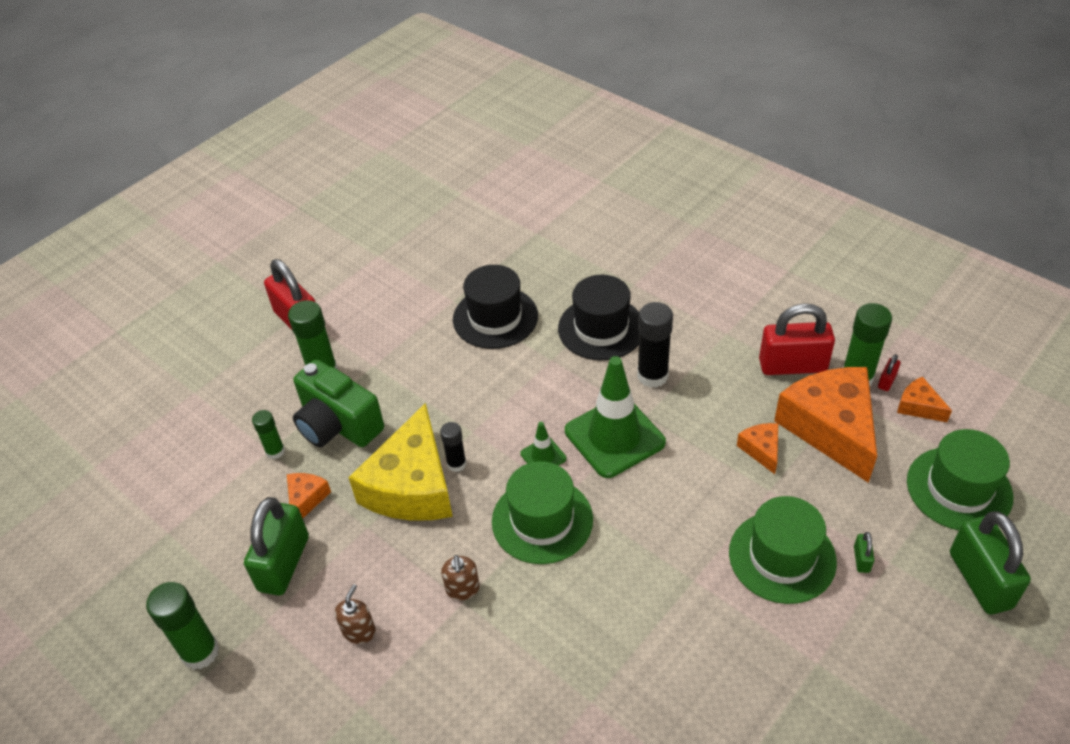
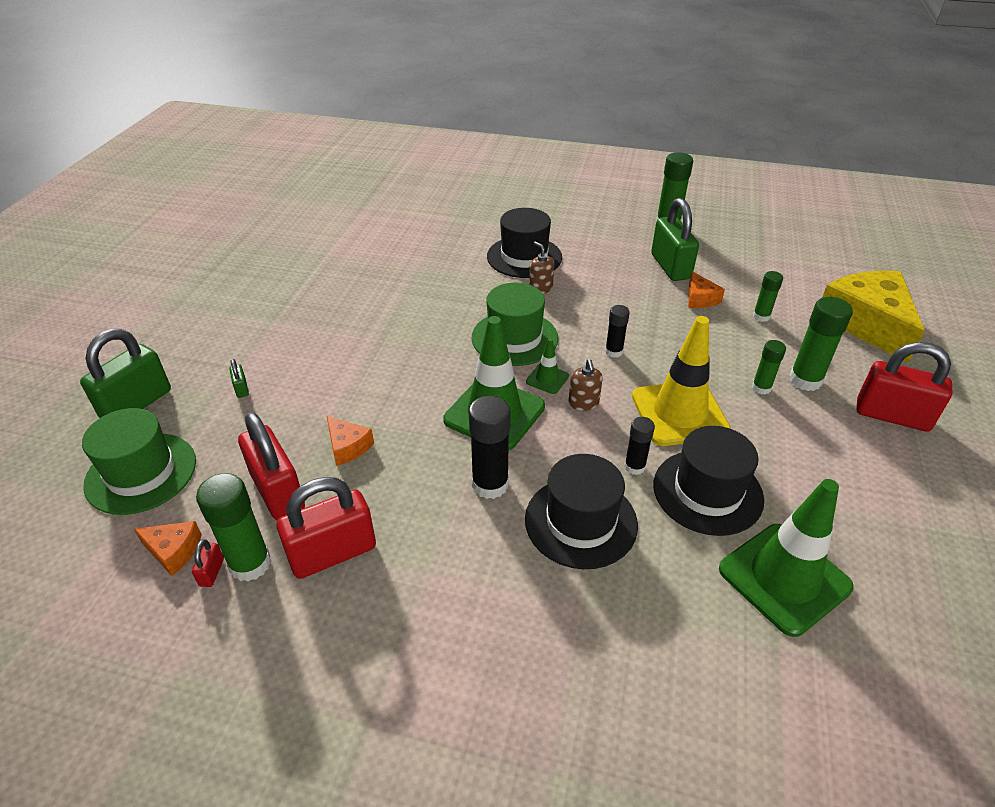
camera: 150 degrees right, 5 degrees down
green camera [293,359,384,447] -> none
brown soap dispenser [335,584,376,644] -> brown soap dispenser moved to [569,359,603,411]
yellow cheese [348,403,453,521] -> yellow cheese moved to [822,270,925,363]
green hat [729,496,837,604] -> none
orange cheese [774,367,877,483] -> red padlock [238,413,305,520]
green padlock [950,511,1031,615] -> green padlock turned 75 degrees clockwise [80,328,171,418]
none -> black hat [487,208,562,278]
none -> black glue stick [624,417,655,475]
none -> yellow traffic cone [632,316,731,446]
none -> green traffic cone [719,479,854,637]
none -> green glue stick [752,340,786,395]

